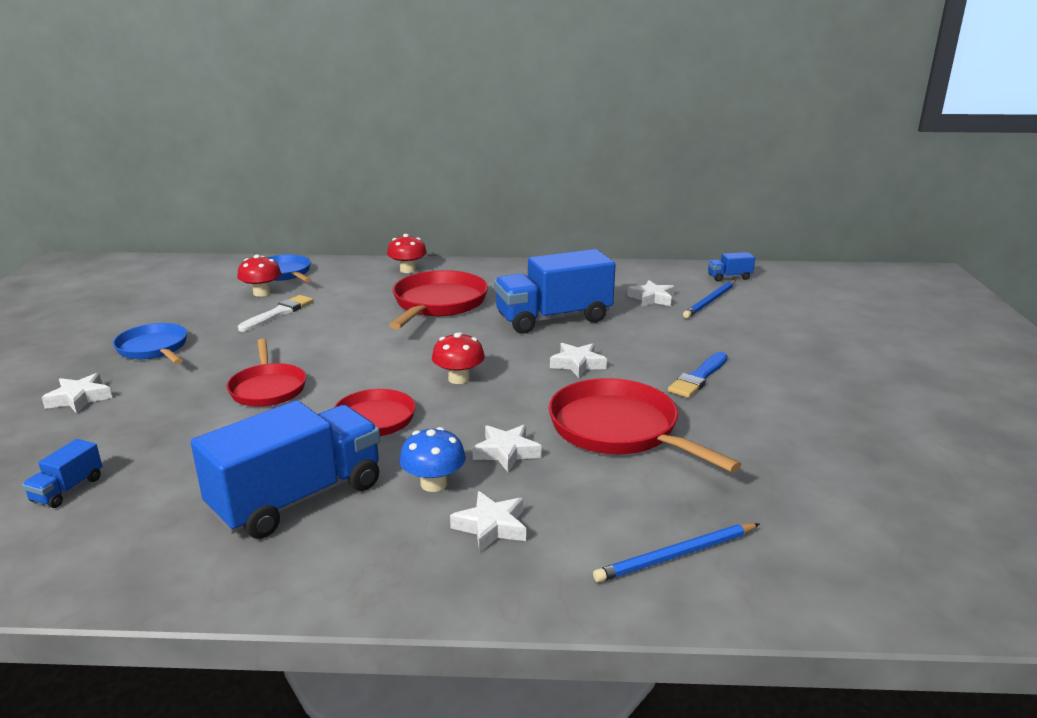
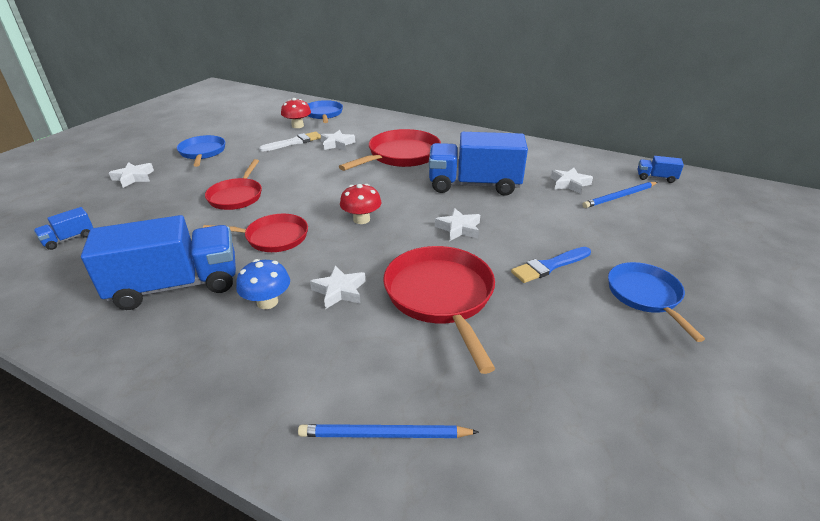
camera: 25 degrees right, 10 degrees up
red mushroom [387,234,427,273] -> none
white star [450,491,526,553] -> white star moved to [321,130,355,150]
none -> blue pan [608,262,705,342]

